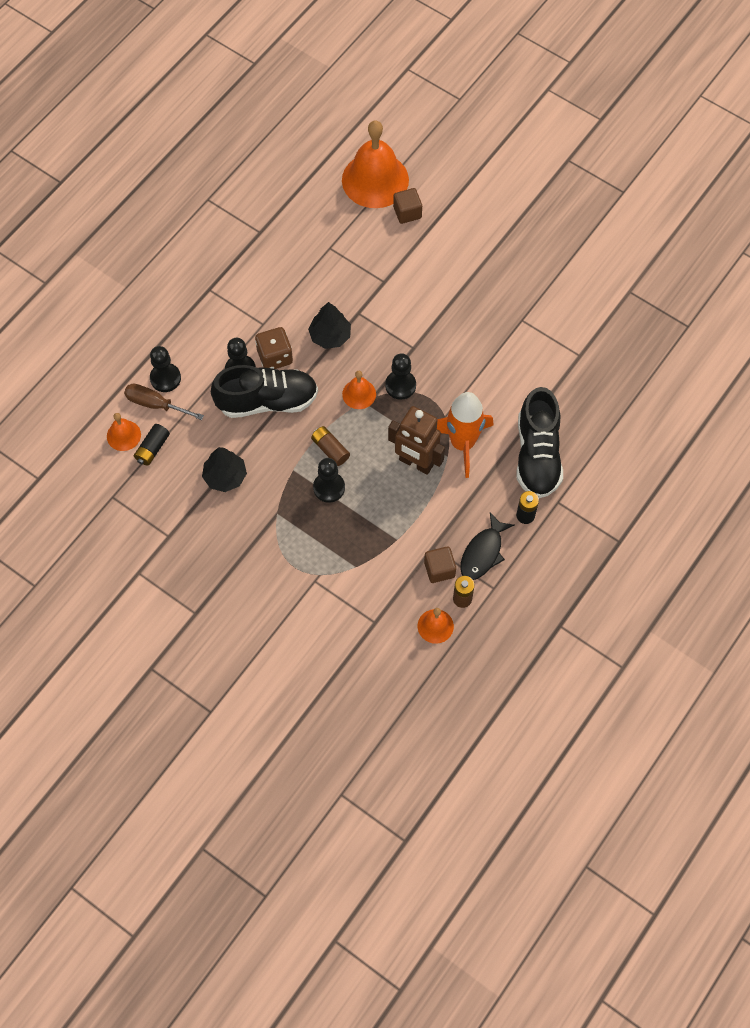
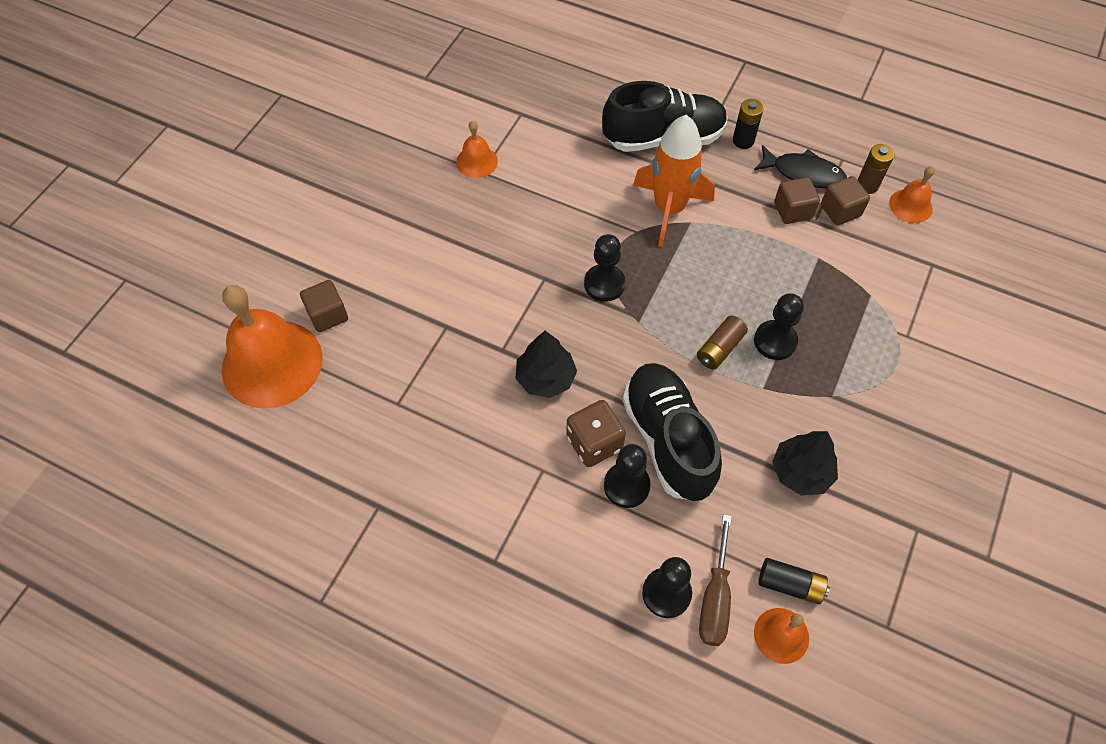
camera: 100 degrees left, 5 degrees down
orange bell [342,371,376,409] -> orange bell moved to [456,121,498,178]
brown robot [388,406,445,475] -> none
none -> brown cube [774,177,820,224]

